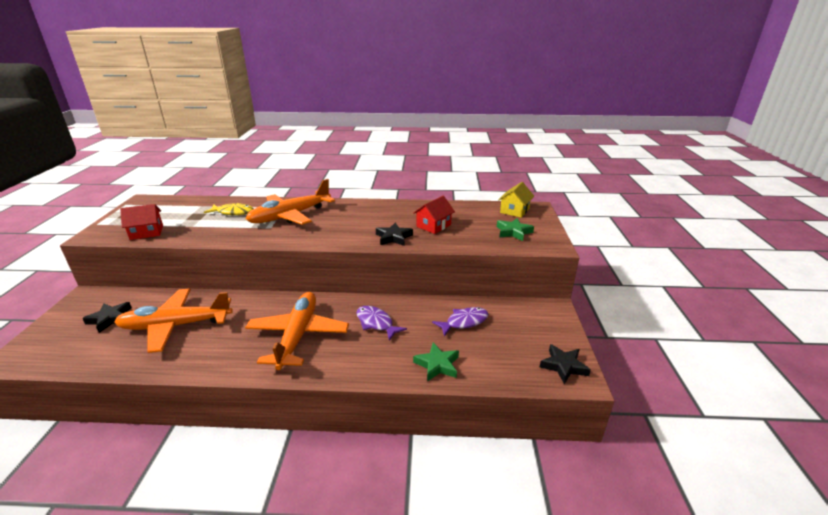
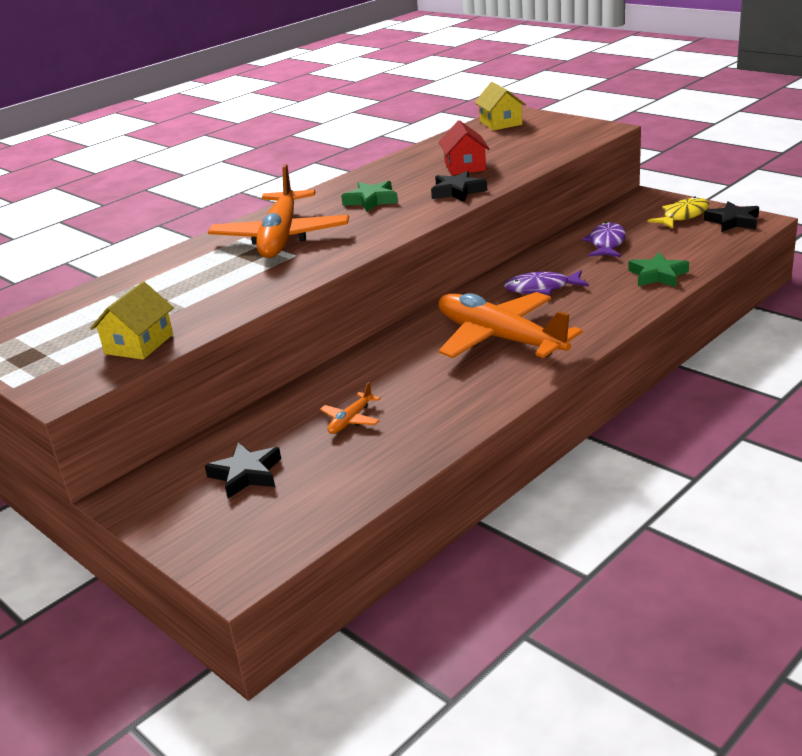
camera: 45 degrees left, 0 degrees up
orange plane [114,289,233,353] -> orange plane [320,382,381,434], size x0.40
red house [120,204,163,240] -> yellow house [90,282,174,359]
yellow fish [204,203,254,215] -> yellow fish moved to [648,196,709,229]
green star [497,218,534,241] -> green star moved to [341,181,398,212]

